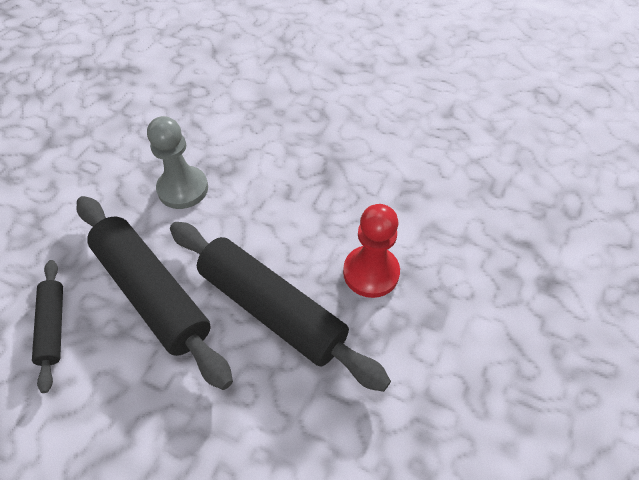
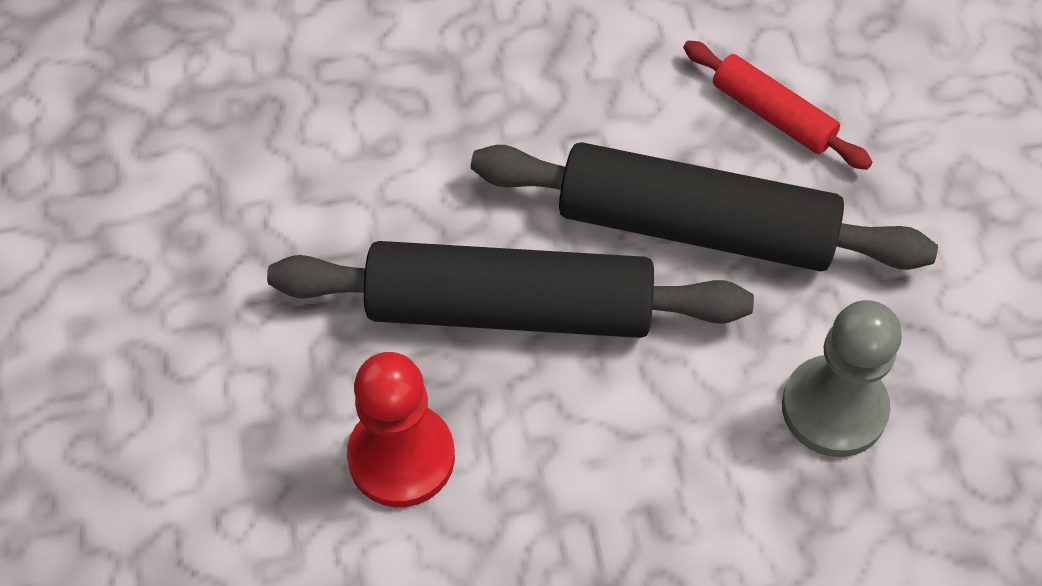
camera: 145 degrees right, 5 degrees up
black rolling pin [32,260,63,393] -> red rolling pin [683,41,873,170]

